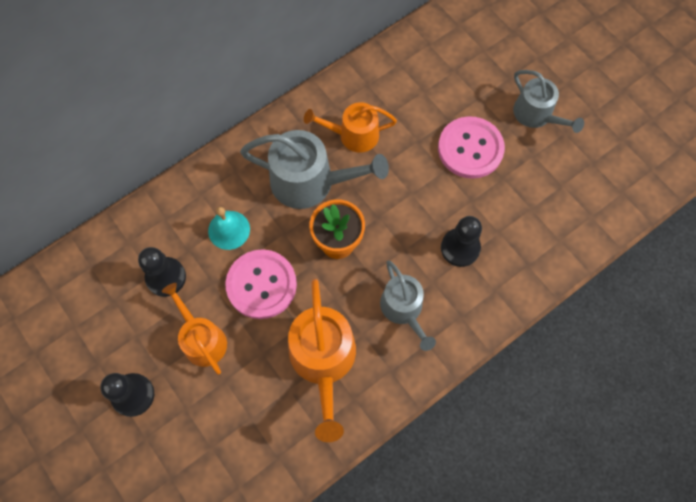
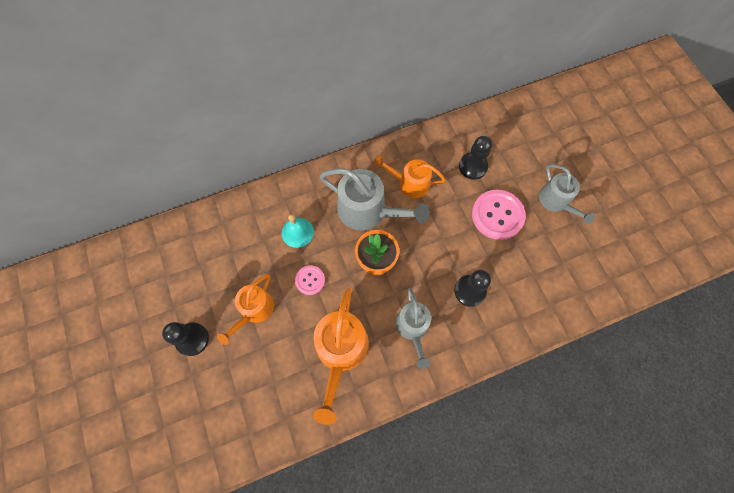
camera: 15 degrees right, 0 degrees up
black pawn [138,247,186,297] -> black pawn moved to [459,136,492,180]
orange watering can [162,283,227,374] -> orange watering can turned 135 degrees counterclockwise [217,274,274,345]
pink button [225,249,297,319] -> pink button [295,265,325,295], size x0.54

